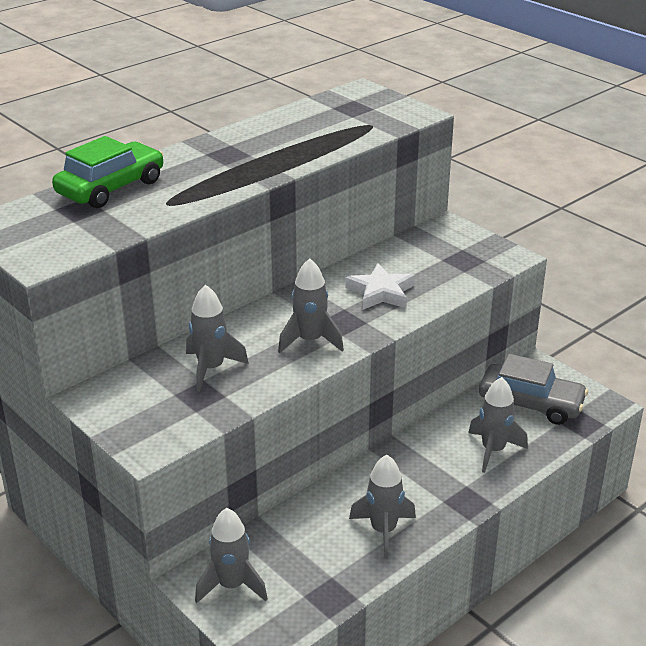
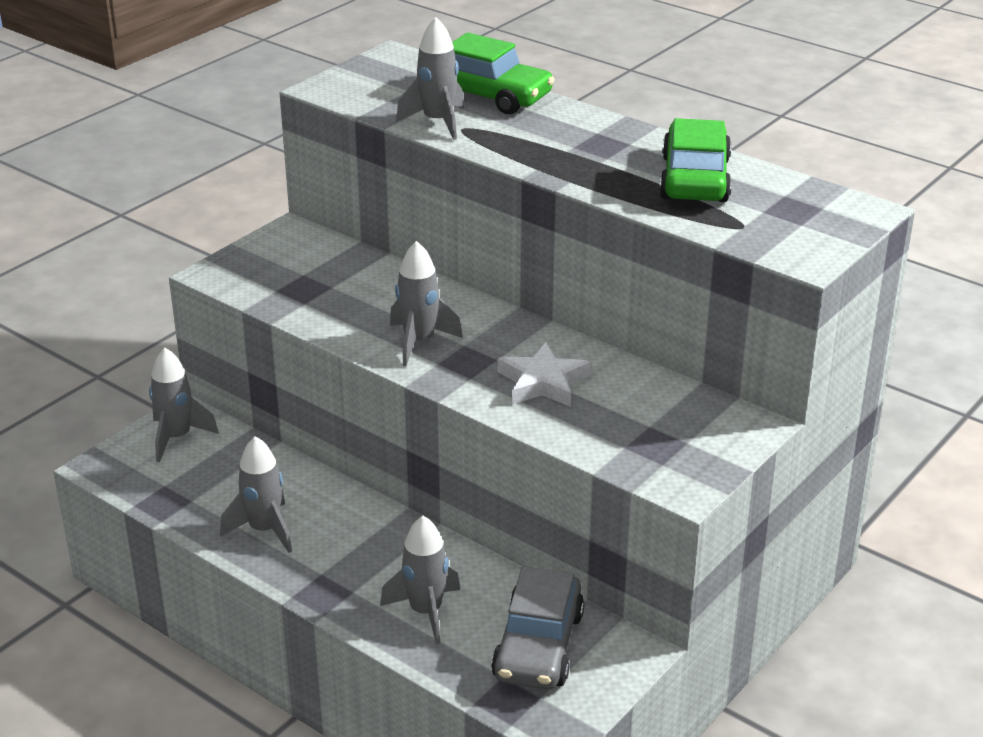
camera: 80 degrees right, 0 degrees up
grey rocket [186,284,249,392] -> grey rocket moved to [396,17,464,140]
none -> green car [659,118,732,202]

